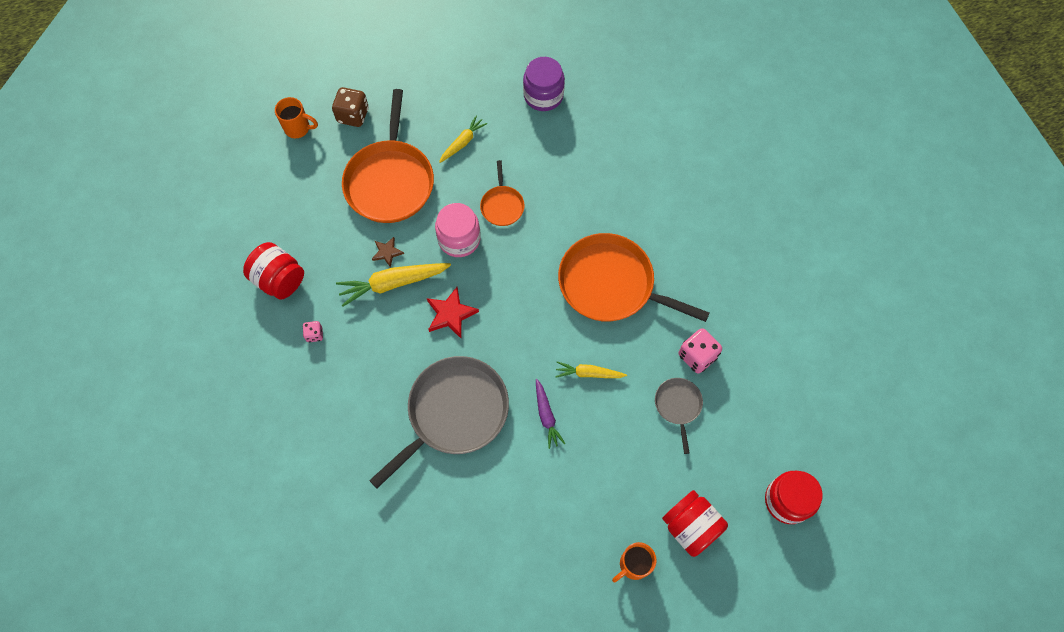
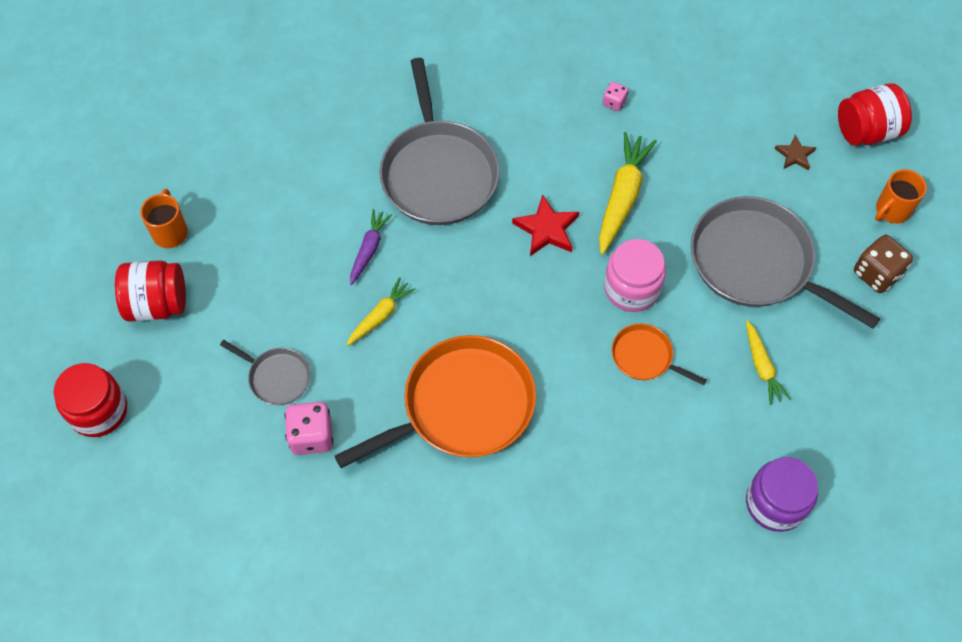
camera: 125 degrees right, 5 degrees down
red jar [243,242,304,299] -> red jar moved to [838,83,912,146]
orange pan [342,89,434,223] -> grey pan [691,196,880,329]
brown star [372,237,404,268] -> brown star moved to [775,135,816,170]
purple carrot [536,379,565,449] -> purple carrot turned 90 degrees clockwise [350,209,392,285]

